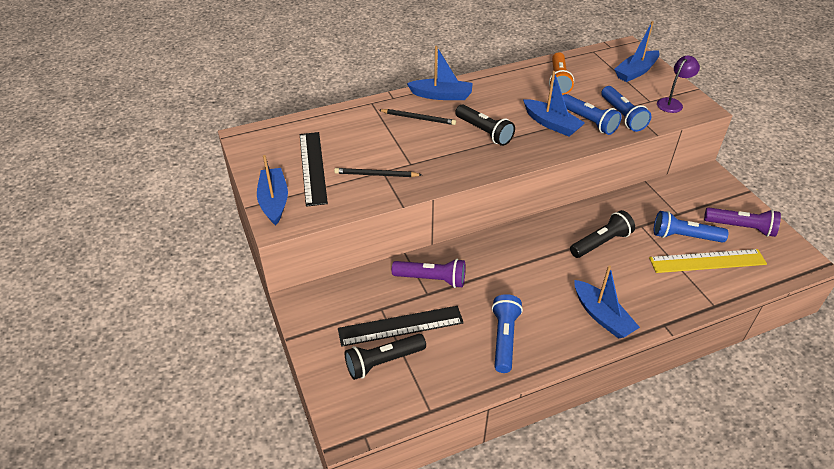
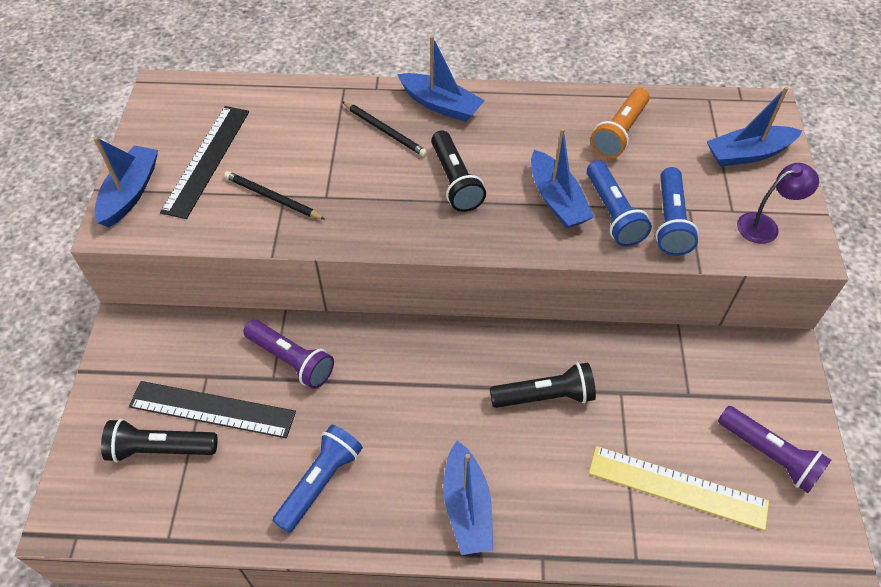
camera: 25 degrees right, 10 degrees up
blue flashlight [654,211,728,243] -> none

